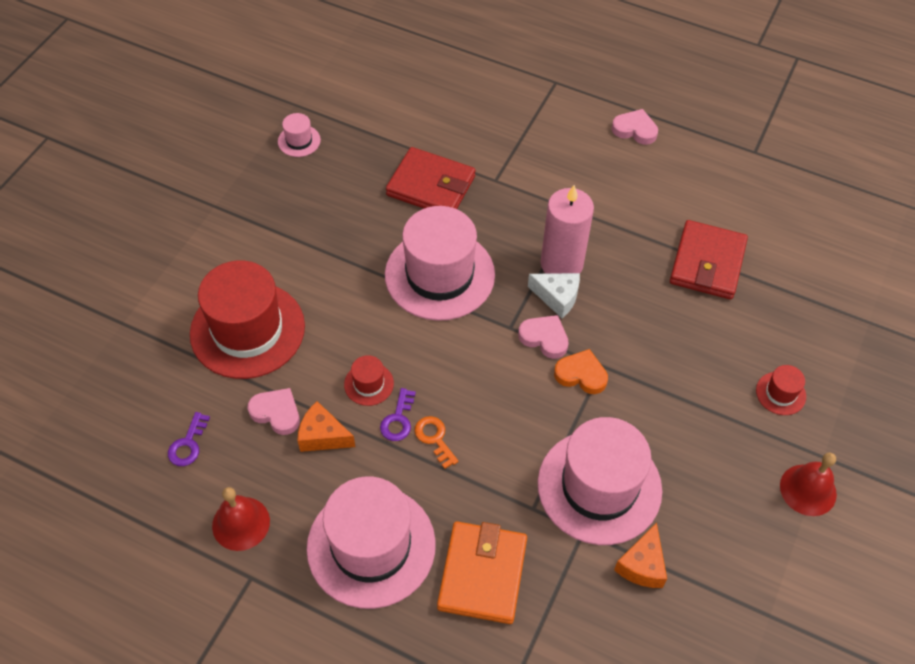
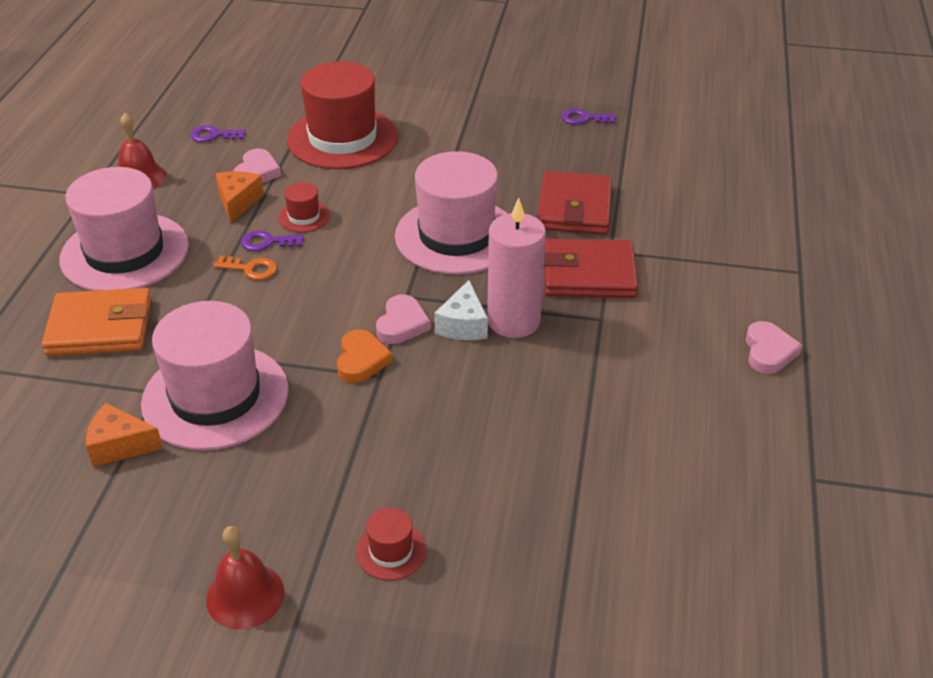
camera: 75 degrees right, 15 degrees down
pink hat [278,113,321,157] -> purple key [562,108,616,124]
orange key [414,416,459,469] -> orange key turned 60 degrees clockwise [214,256,277,280]
red wallet [670,220,748,299] -> red wallet moved to [544,239,638,298]

